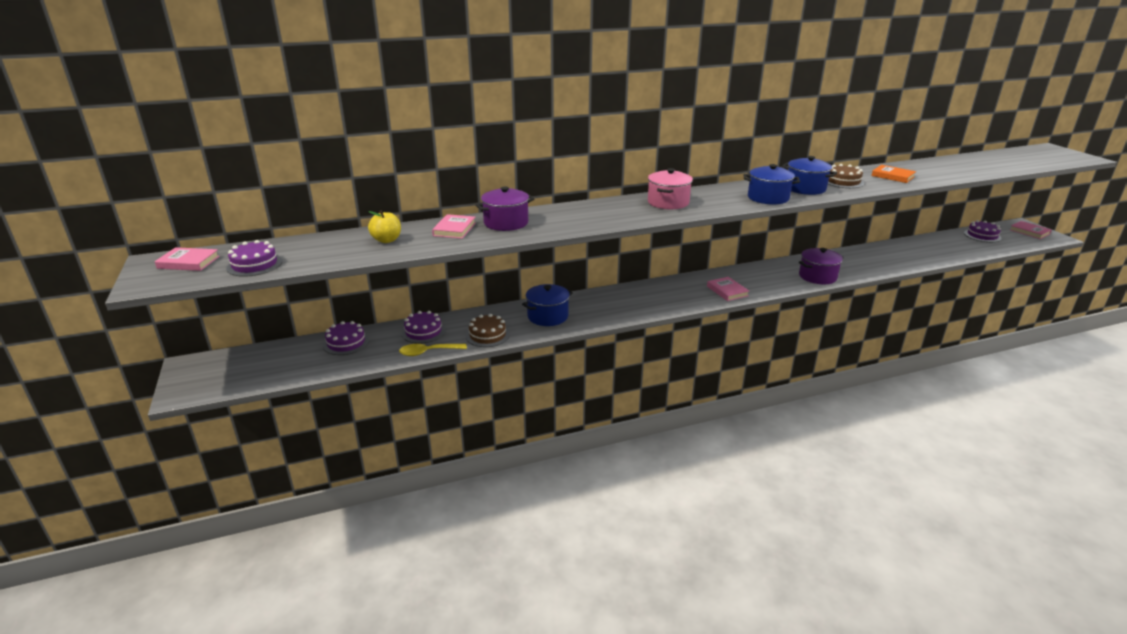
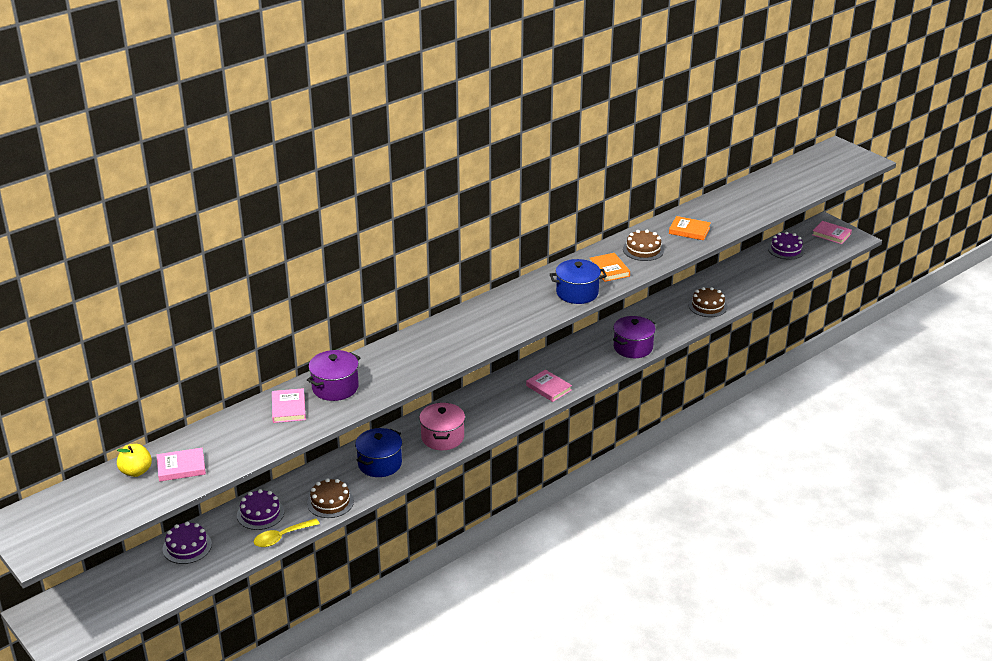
camera: 20 degrees left, 5 degrees up
pink book [155,247,220,271] -> pink book moved to [157,448,206,482]
purple cake [226,240,282,277] -> none
yellow apple [368,210,401,243] -> yellow apple moved to [117,444,152,477]
pink pot [648,168,693,209] -> pink pot moved to [419,403,465,450]
blue pot [782,156,837,195] -> orange book [590,253,630,282]
none -> brown cake [689,287,727,317]

